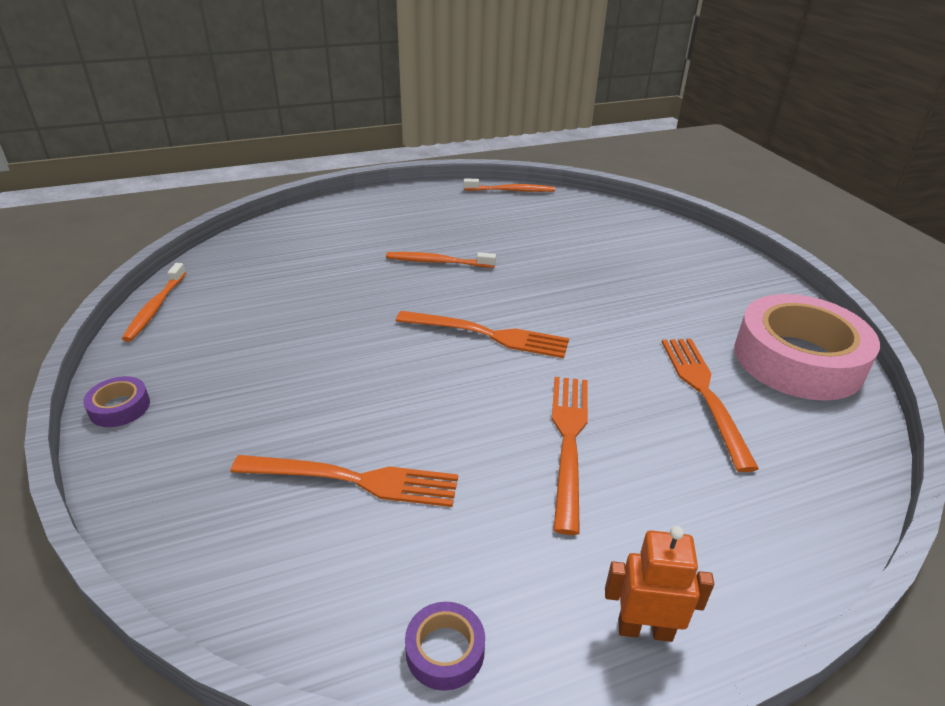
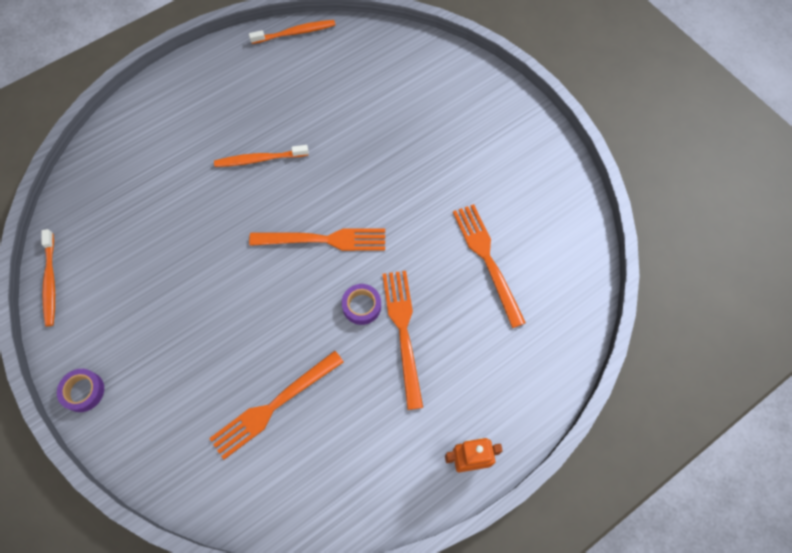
camera: 15 degrees left, 30 degrees up
orange fork [230,455,458,507] -> orange fork turned 150 degrees clockwise [209,351,344,460]
purple tape [405,602,485,691] -> purple tape moved to [342,284,381,325]
pink tape [734,294,880,401] -> none

